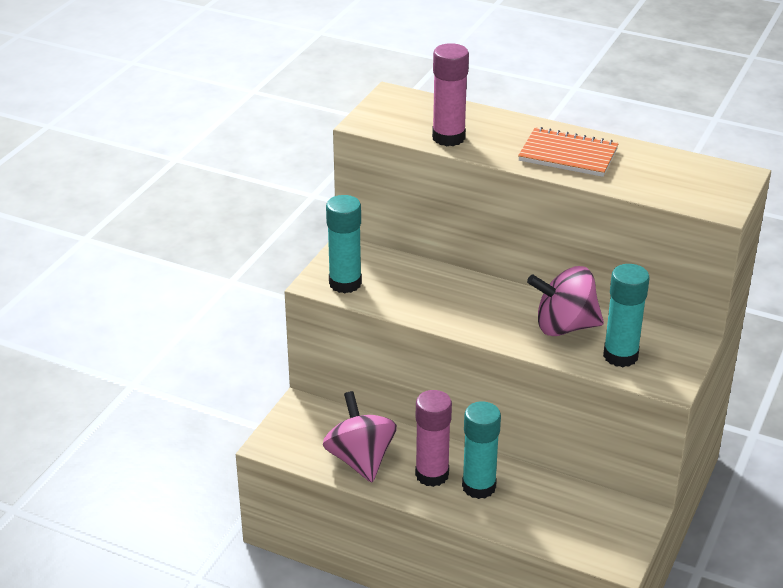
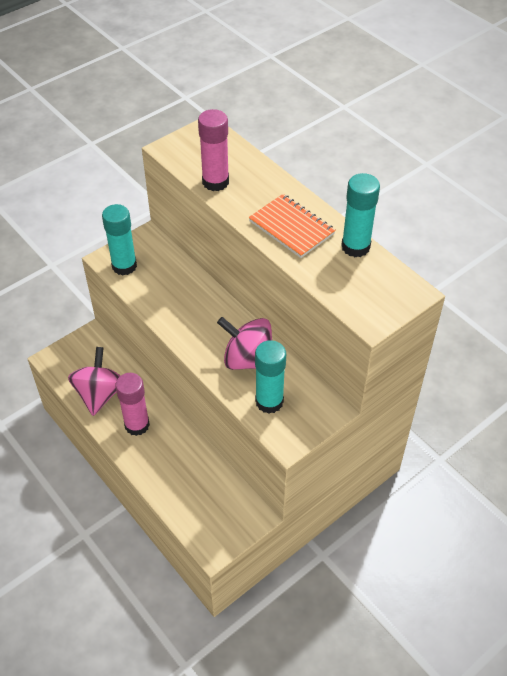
camera: 25 degrees right, 15 degrees up
turquoise glue stick [462,401,501,499] -> turquoise glue stick moved to [341,173,380,257]

